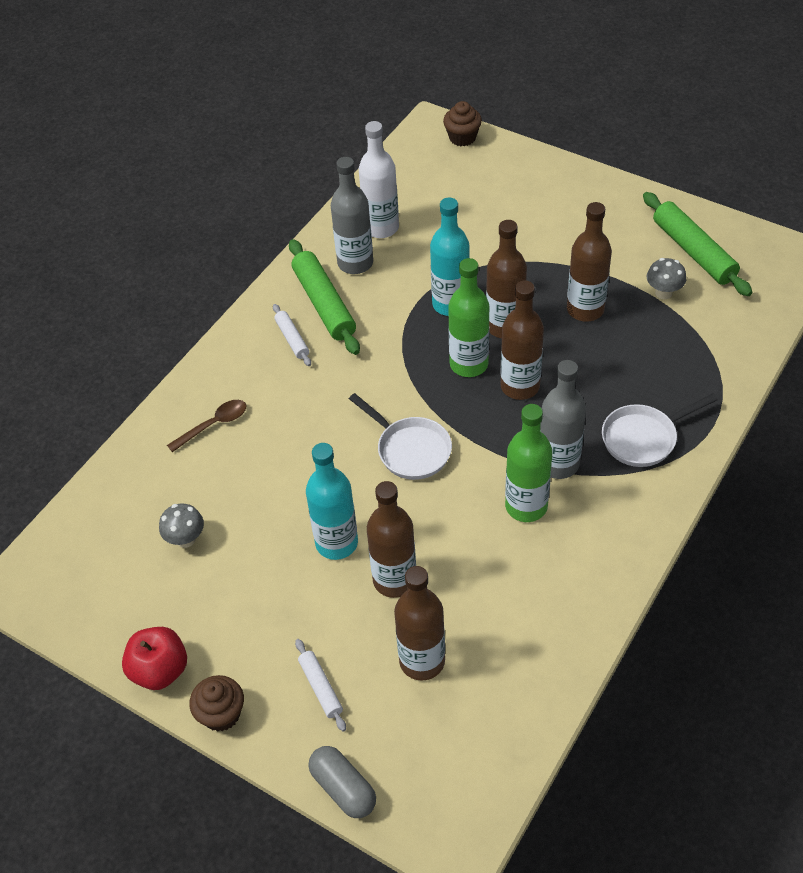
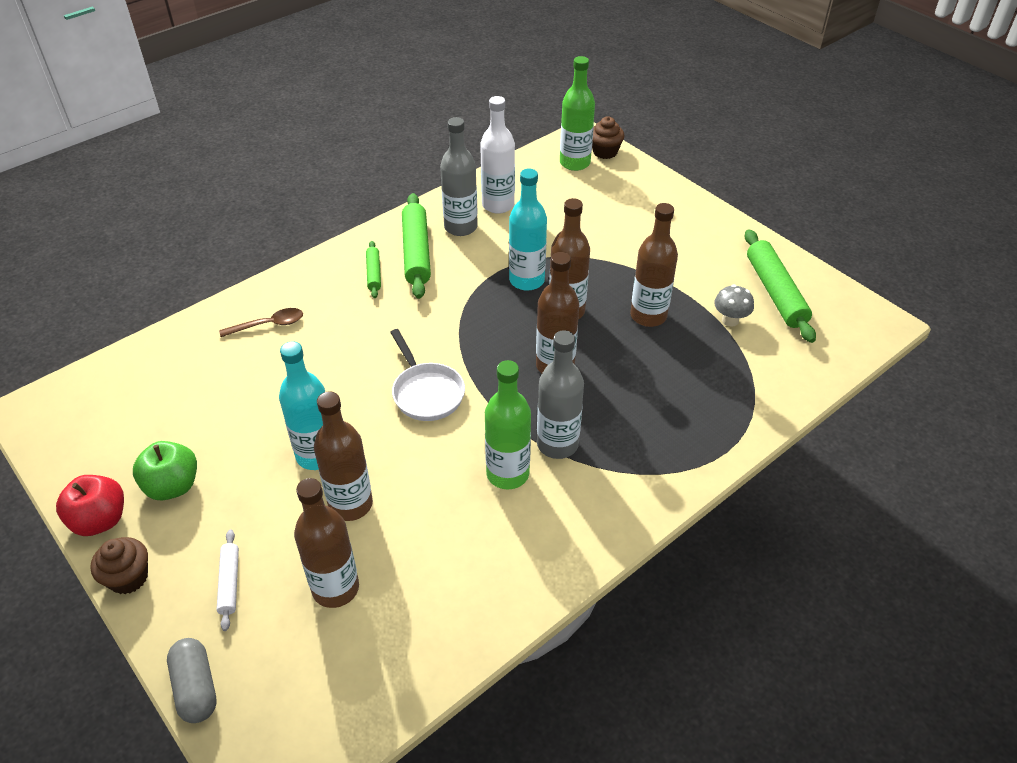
camera: 15 degrees right, 5 degrees down
grey mushroom [159,503,204,548] -> none
white rolling pin [273,304,311,366] -> green rolling pin [366,241,381,298]
green bottle [448,258,489,377] -> green bottle moved to [560,56,595,171]
white pan [602,393,718,467] -> none
none -> green apple [133,441,197,500]

